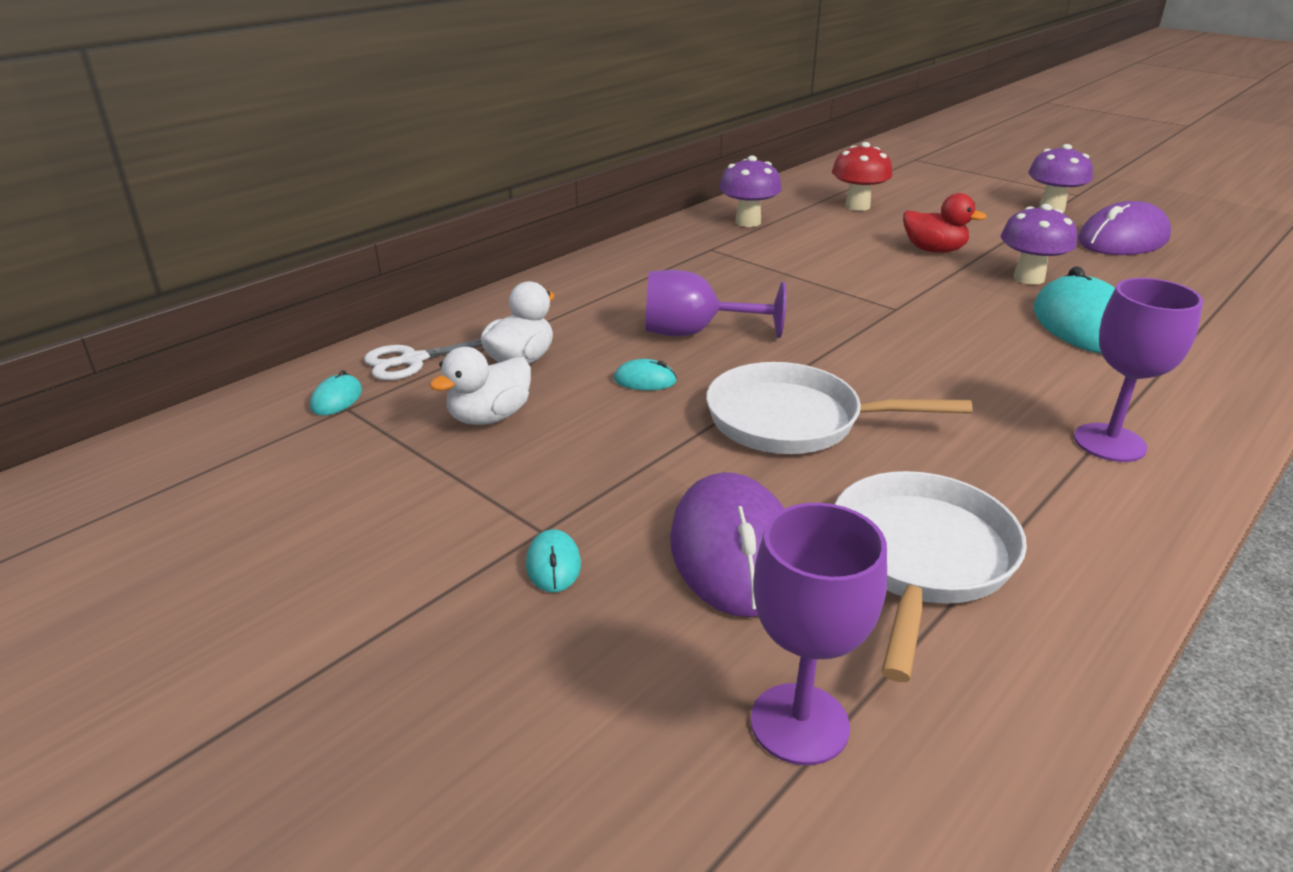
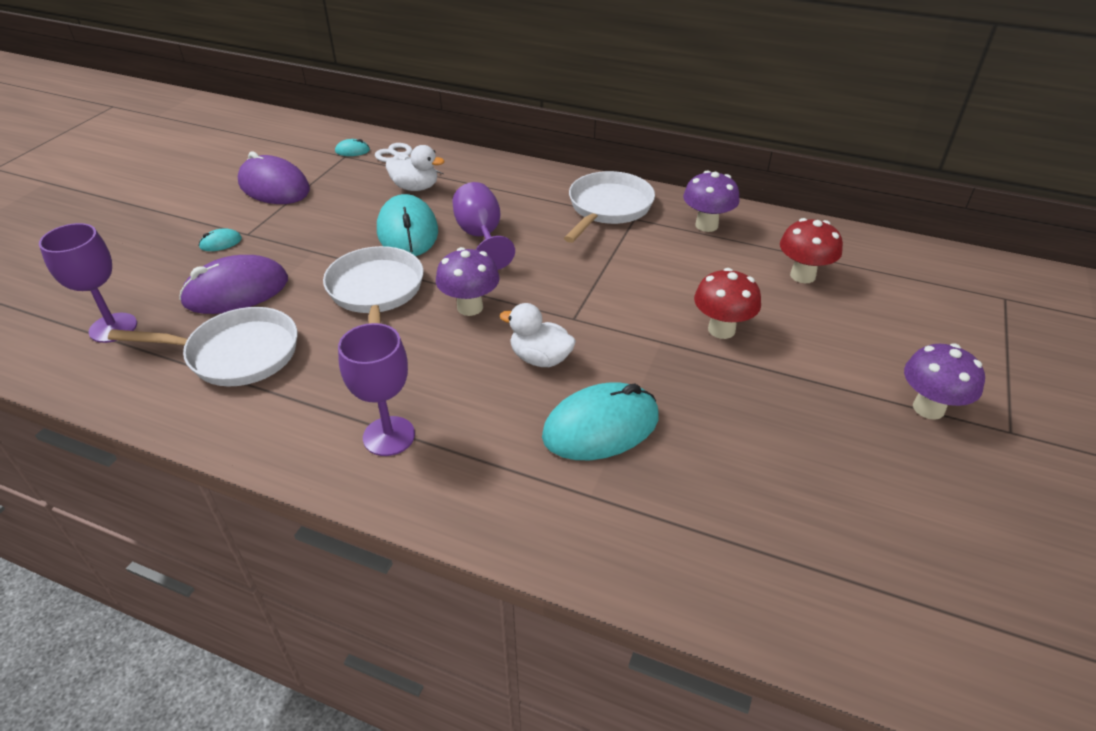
camera: 70 degrees right, 10 degrees up
white duck [429,347,531,425] -> white duck moved to [500,303,576,367]
turquoise mouse [614,359,677,390] -> turquoise mouse [377,194,438,256], size x2.33
red duck [903,193,987,253] -> red mushroom [694,268,761,339]
purple mushroom [1001,204,1077,285] -> purple mushroom moved to [436,247,500,316]
purple mouse [1078,201,1171,255] -> purple mouse moved to [238,152,310,204]
none -> white pan [564,171,655,243]

